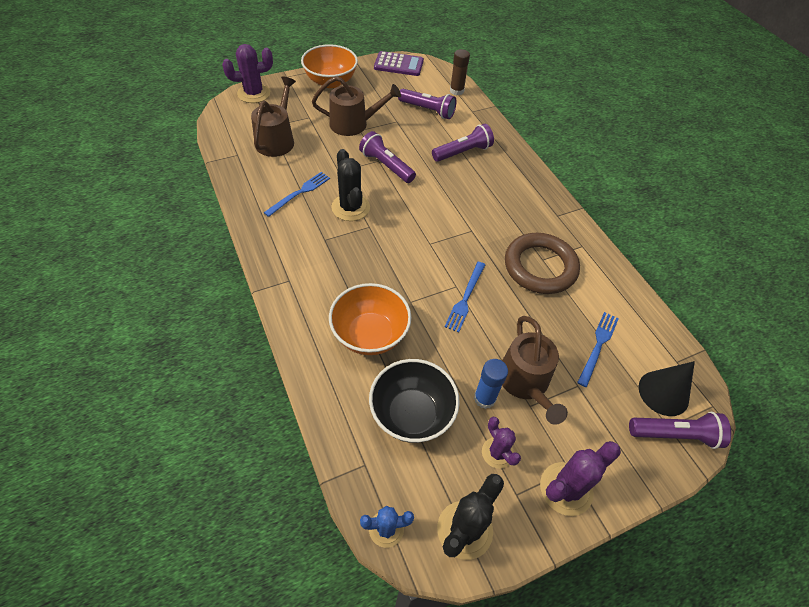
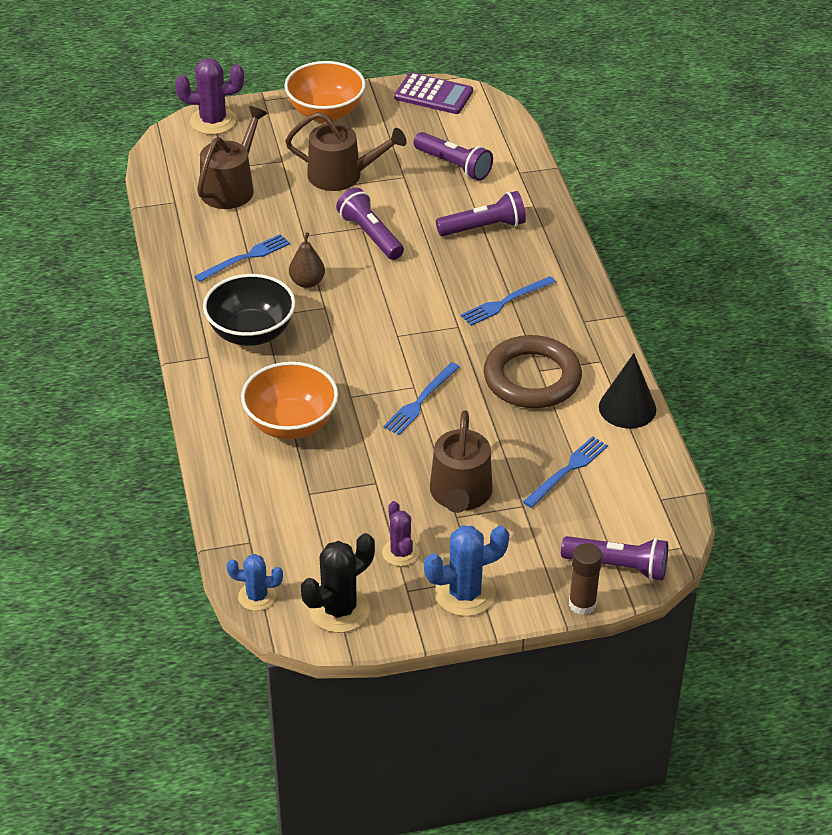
camera: 15 degrees right, 10 degrees down
black cactus [331,149,370,221] -> brown pear [289,232,325,288]
black bowl [369,359,460,443] -> black bowl moved to [203,274,295,346]
brown glue stick [450,49,470,95] -> brown glue stick moved to [569,543,602,615]
blue glue stick [474,359,508,409] -> none
purple cactus [540,441,621,516] -> blue cactus [424,526,509,616]
black cone [639,361,695,416] -> black cone moved to [599,353,656,429]
none -> blue fork [460,276,556,326]

